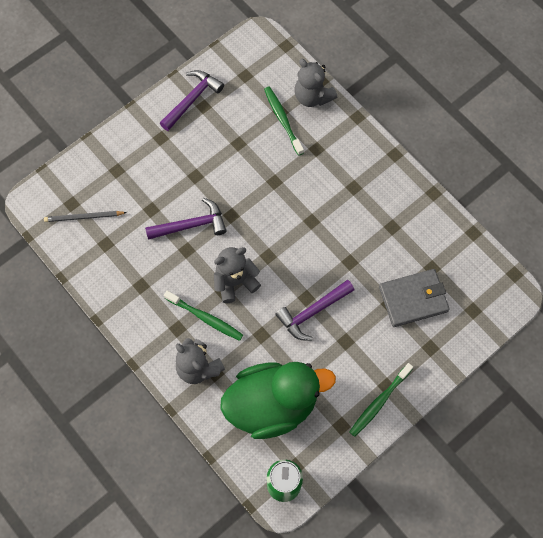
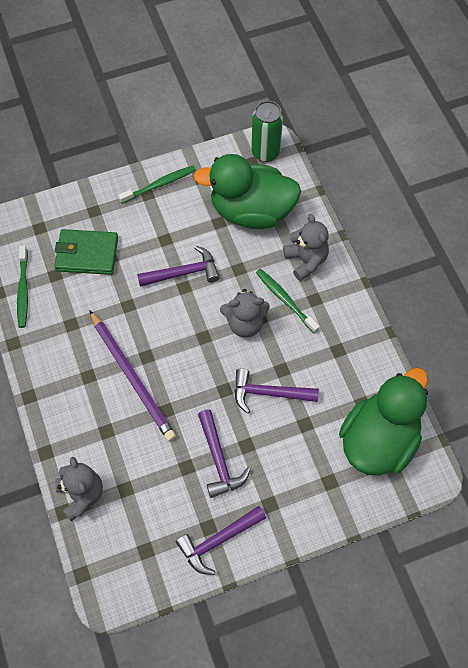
camera: 160 degrees left, 5 degrees down
grey pencil [44,211,127,222] -> green duck [339,367,428,476]
green toothbrush [264,87,304,156] -> green toothbrush moved to [17,246,28,328]
grey wallet [379,269,450,327] -> green wallet [54,229,118,275]
none -> purple pencil [89,310,176,441]
none -> purple hammer [198,409,251,498]

